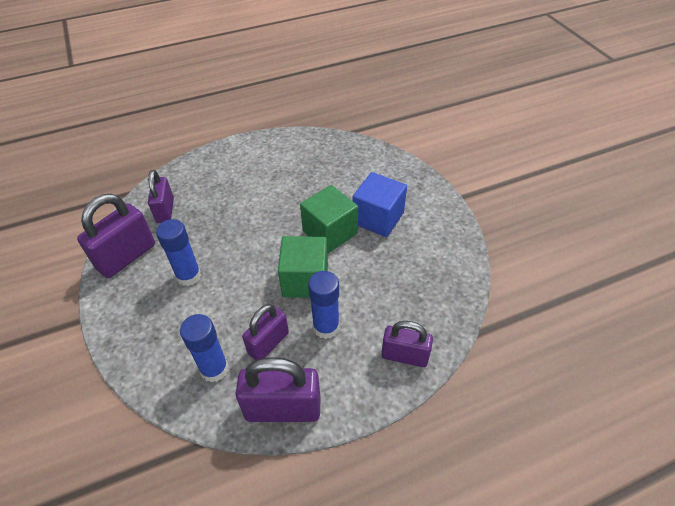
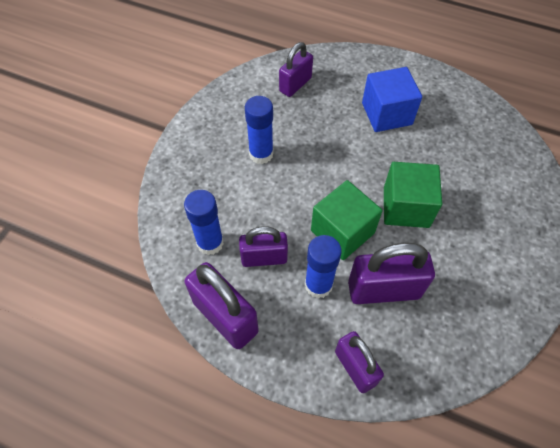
camera: 45 degrees right, 10 degrees up
purple padlock [77,194,155,278] -> purple padlock moved to [348,243,435,304]
blue cube [353,172,407,237] -> blue cube moved to [362,67,422,132]

